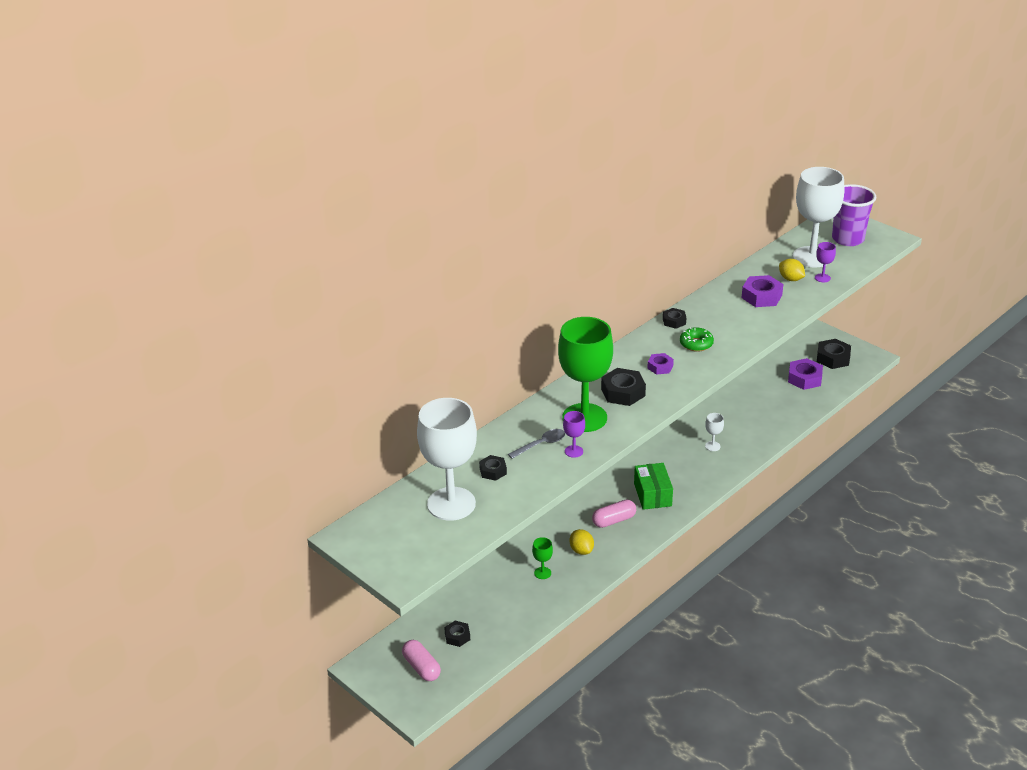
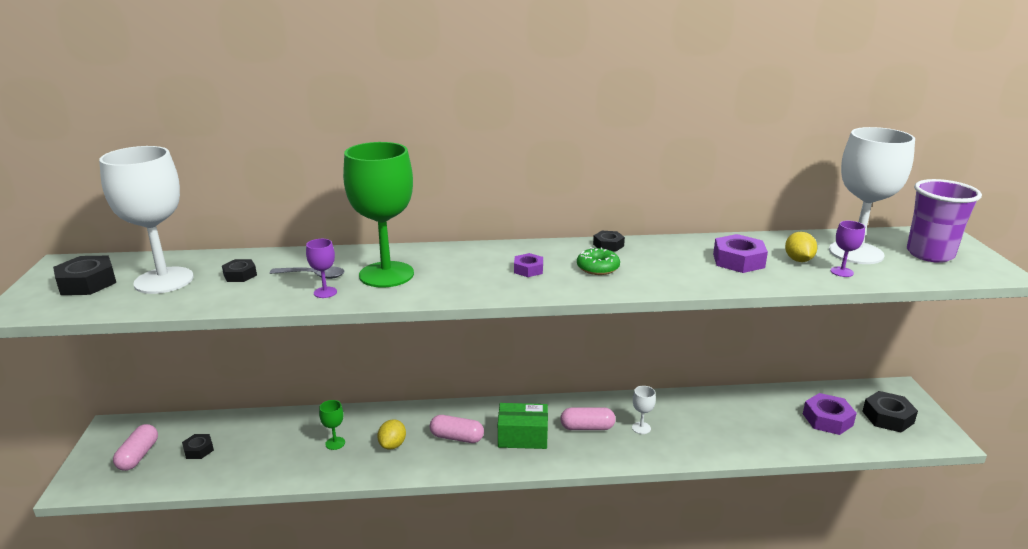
camera: 40 degrees right, 10 degrees down
black nut [601,368,646,406] -> black nut moved to [53,256,116,295]
green box [634,463,673,510] -> green box turned 60 degrees clockwise [498,403,548,449]
none -> pink capsule [560,407,615,430]

